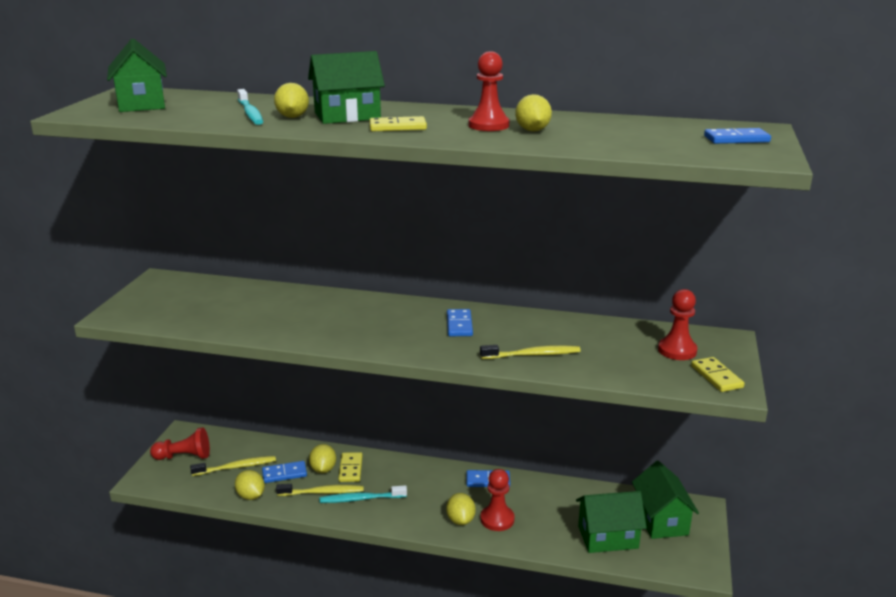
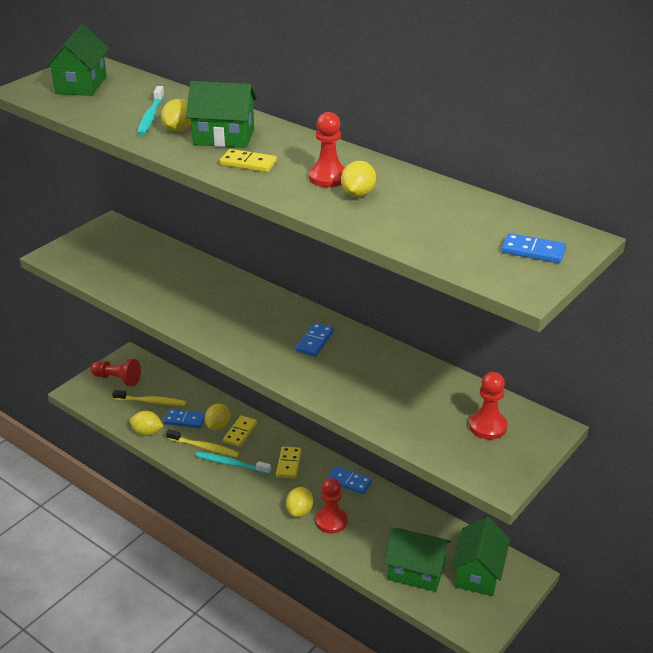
camera: 25 degrees right, 10 degrees up
yellow lemon [235,470,265,500] -> yellow lemon turned 60 degrees counterclockwise [130,411,164,436]
yellow toothbrush [480,345,581,359] -> none
yellow domino [691,357,745,392] -> yellow domino moved to [276,446,302,479]

